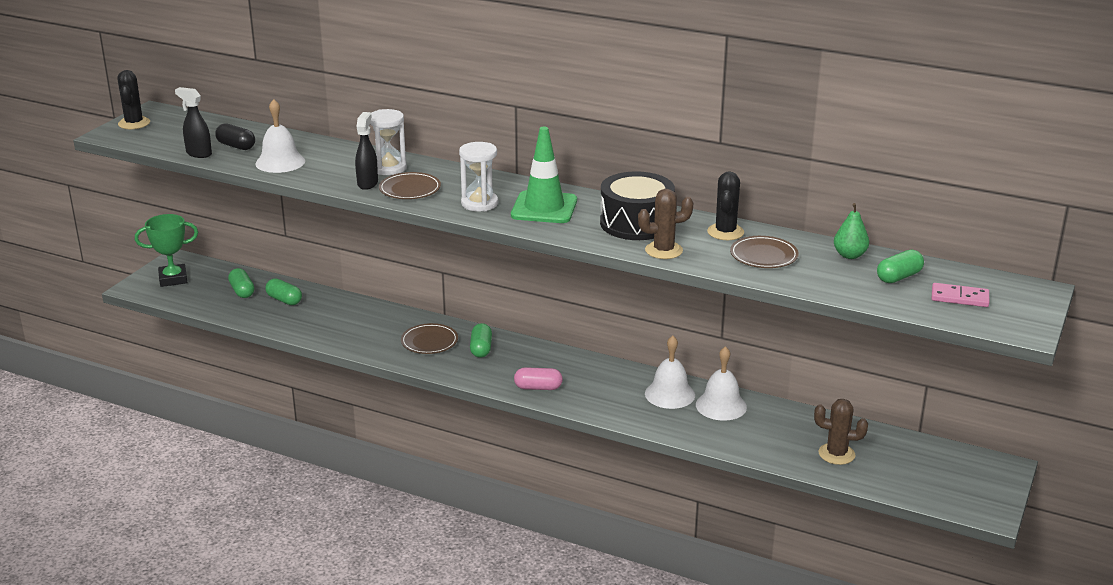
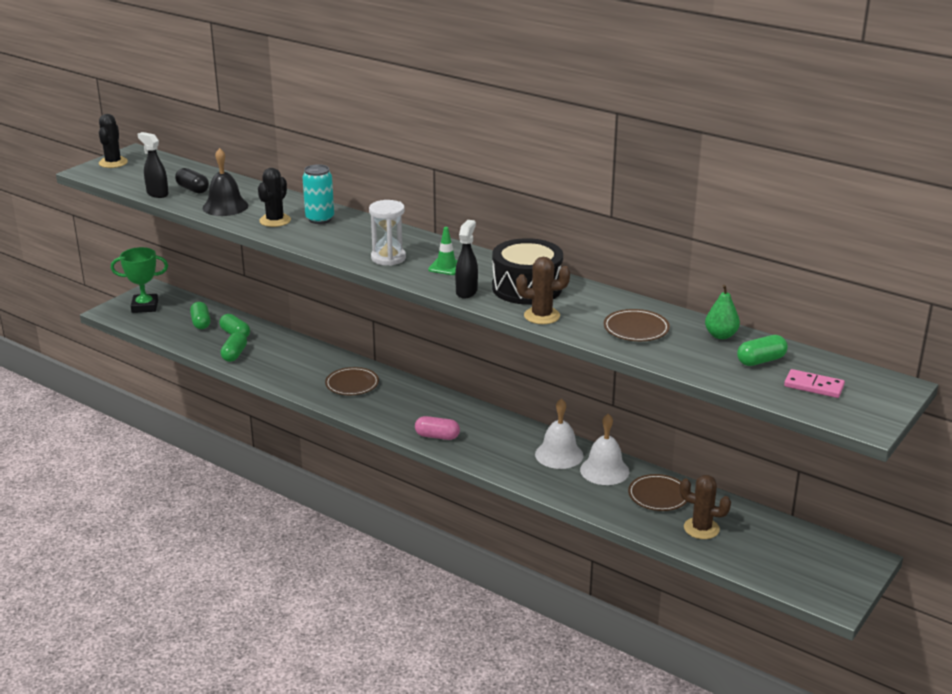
camera: 10 degrees right, 0 degrees up
white bell [255,99,305,173] -> black bell [203,148,248,216]
black spray bottle [355,112,378,190] -> black spray bottle moved to [455,220,478,299]
white hourglass [370,109,407,175] -> turquoise can [303,164,334,224]
brown plate [379,172,441,199] -> brown plate moved to [628,474,687,511]
green capsule [470,323,492,358] -> green capsule moved to [220,332,247,362]
green traffic cone [511,127,577,223] -> green traffic cone [428,227,458,275], size x0.53
black cactus [707,171,744,240] -> black cactus moved to [258,168,291,227]

